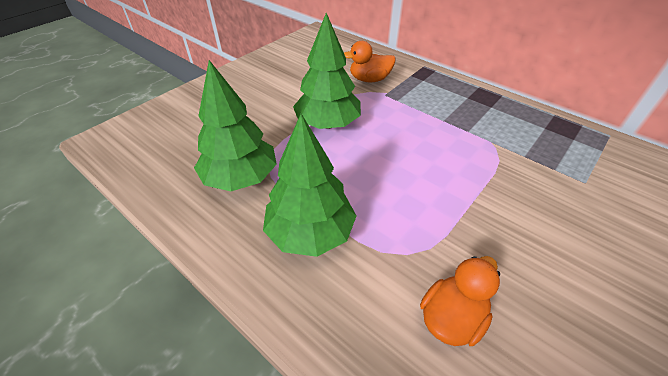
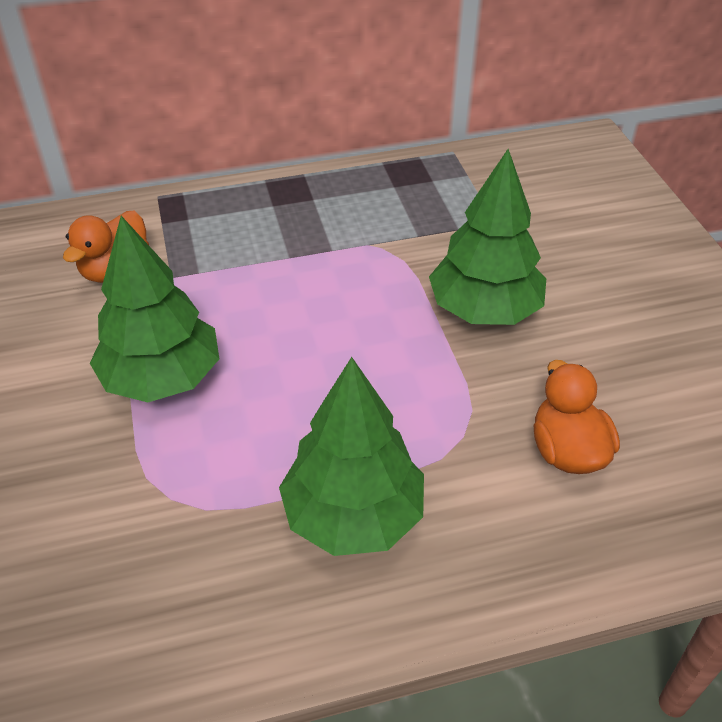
camera: 55 degrees left, 0 degrees up
green tree [194,60,277,191] -> green tree moved to [429,149,546,325]

